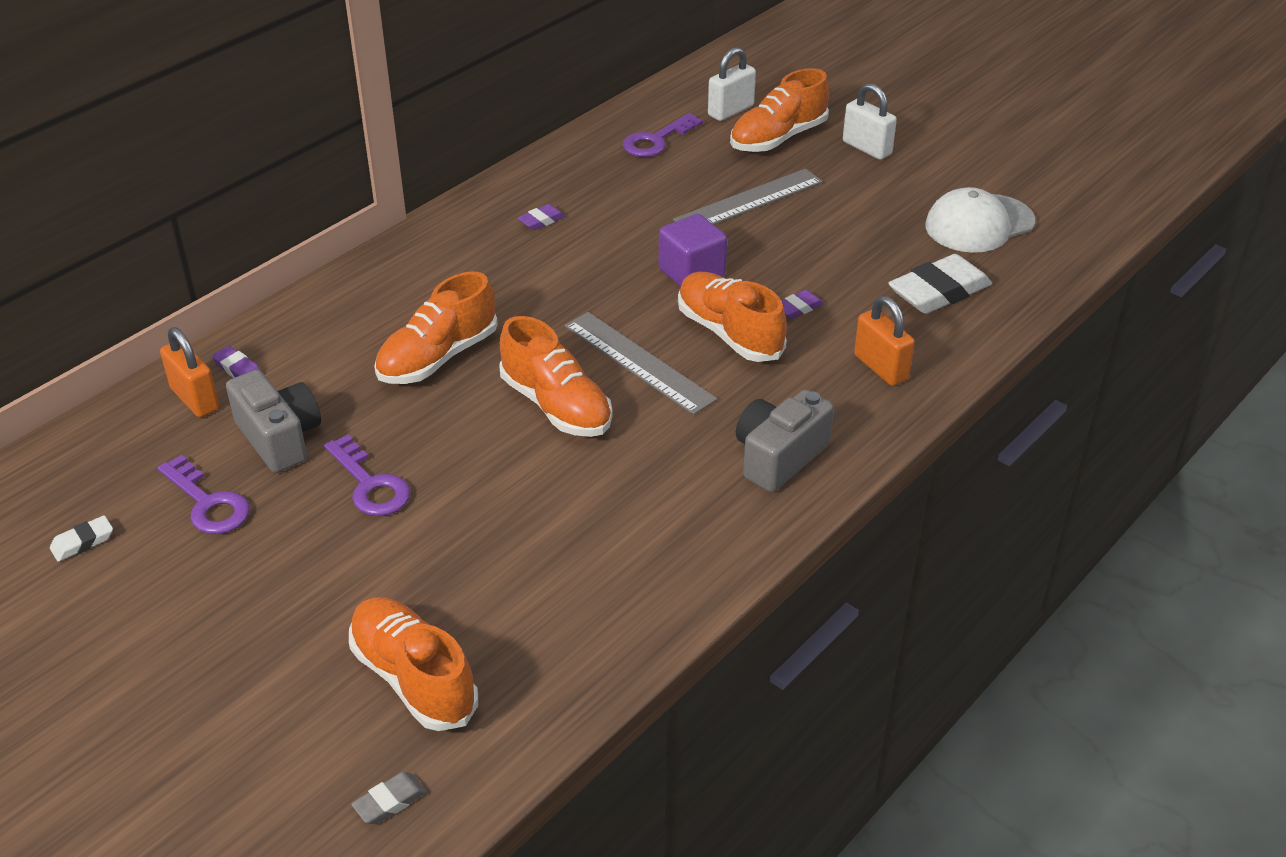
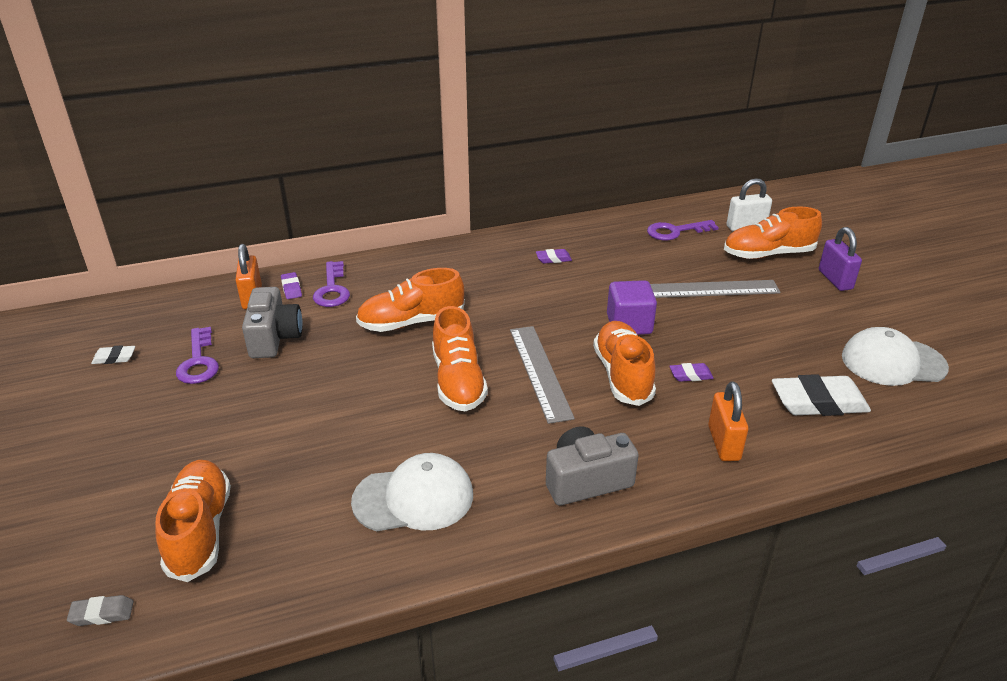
camera: 30 degrees right, 5 degrees down
purple key [324,434,411,516] -> purple key moved to [313,261,350,307]
white padlock [843,83,897,160] -> purple padlock [819,227,862,291]
none -> white cap [351,453,473,532]

